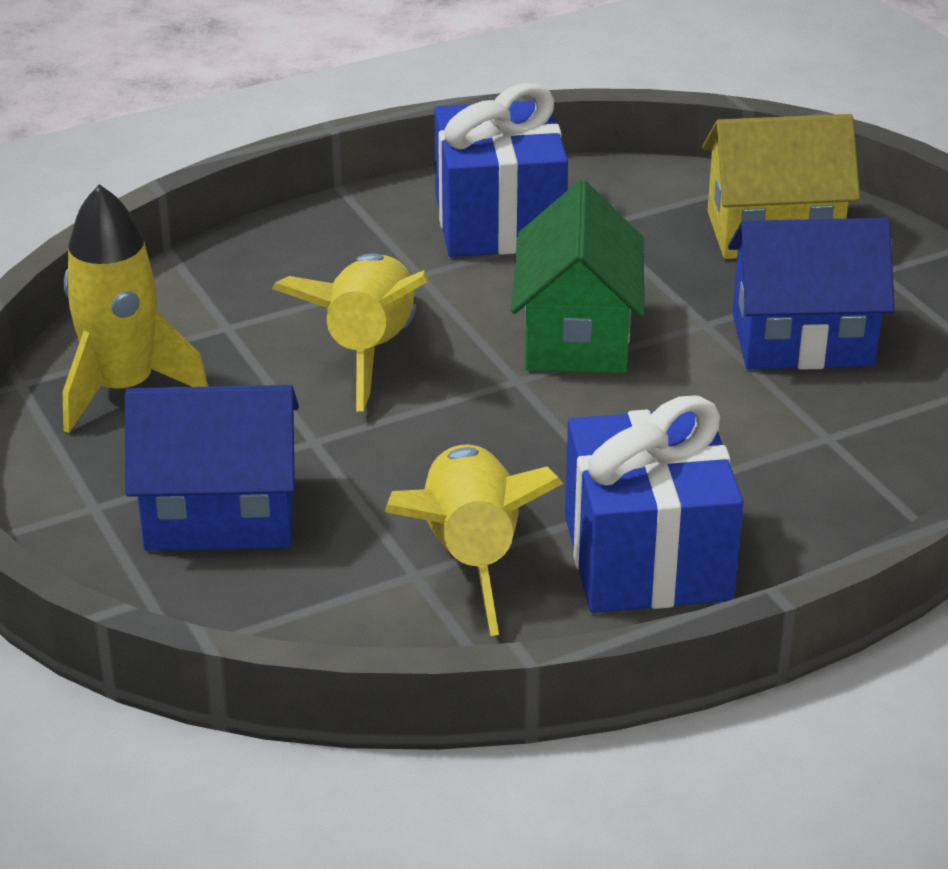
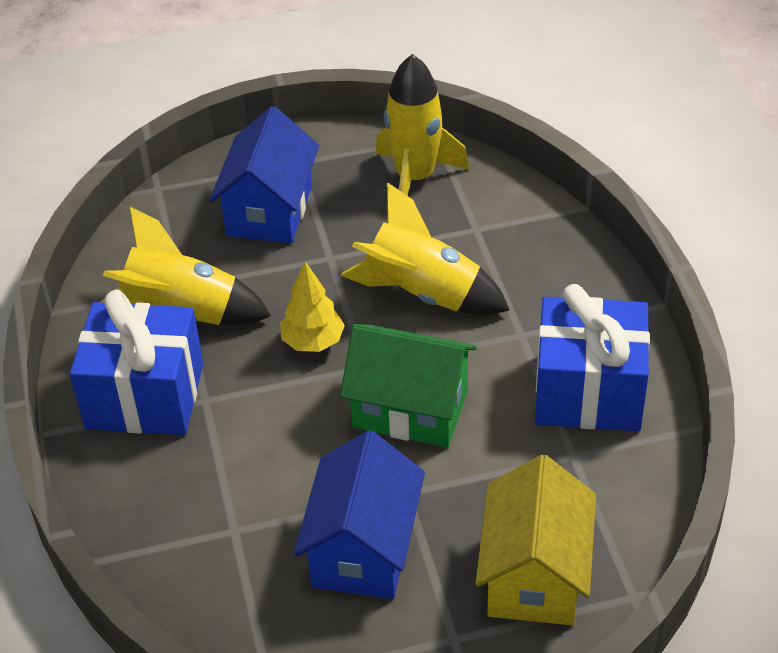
camera: 105 degrees right, 10 degrees up
none -> yellow tree [280,261,345,352]

